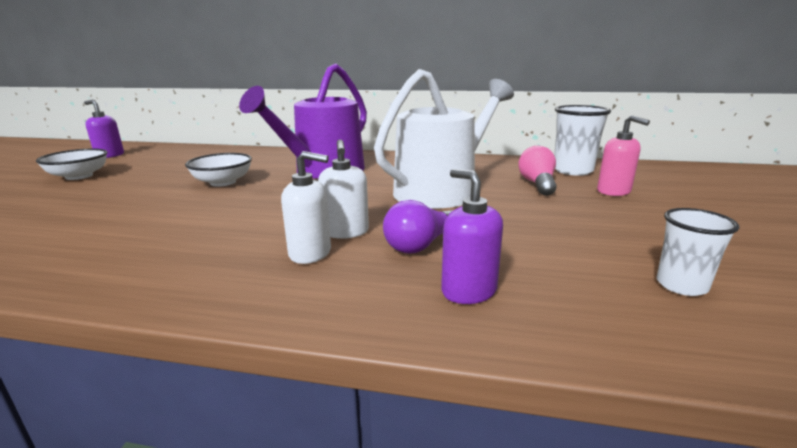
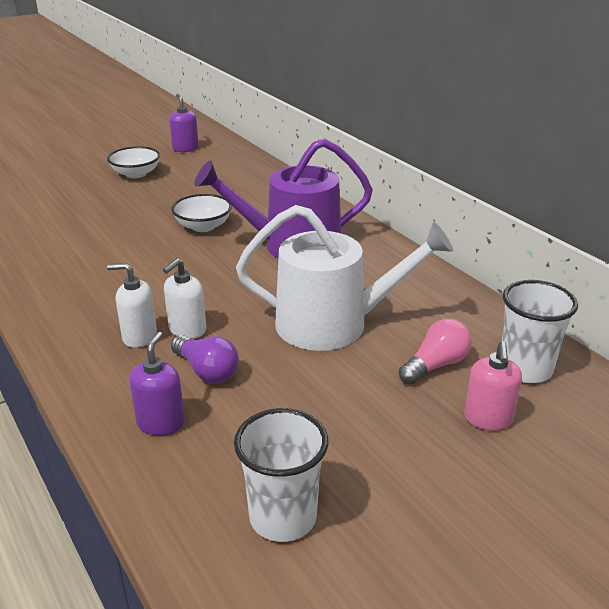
camera: 45 degrees right, 10 degrees up
white soap dispenser [281,151,331,264] -> white soap dispenser turned 135 degrees clockwise [107,263,157,348]
purple light bulb [383,200,454,254] -> purple light bulb turned 135 degrees counterclockwise [171,335,239,383]
white cup [656,208,740,296] -> white cup [234,408,328,542], size x1.58

